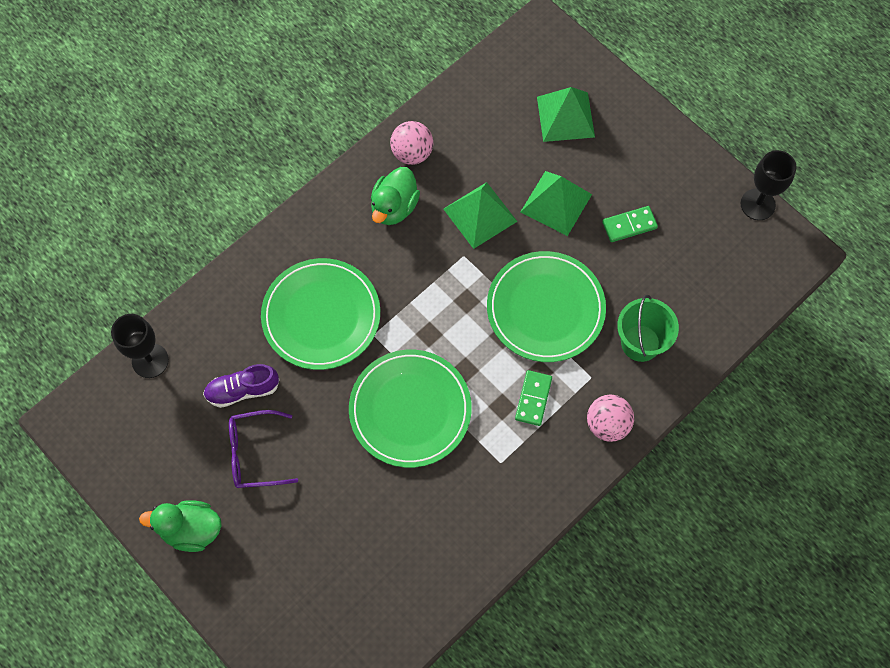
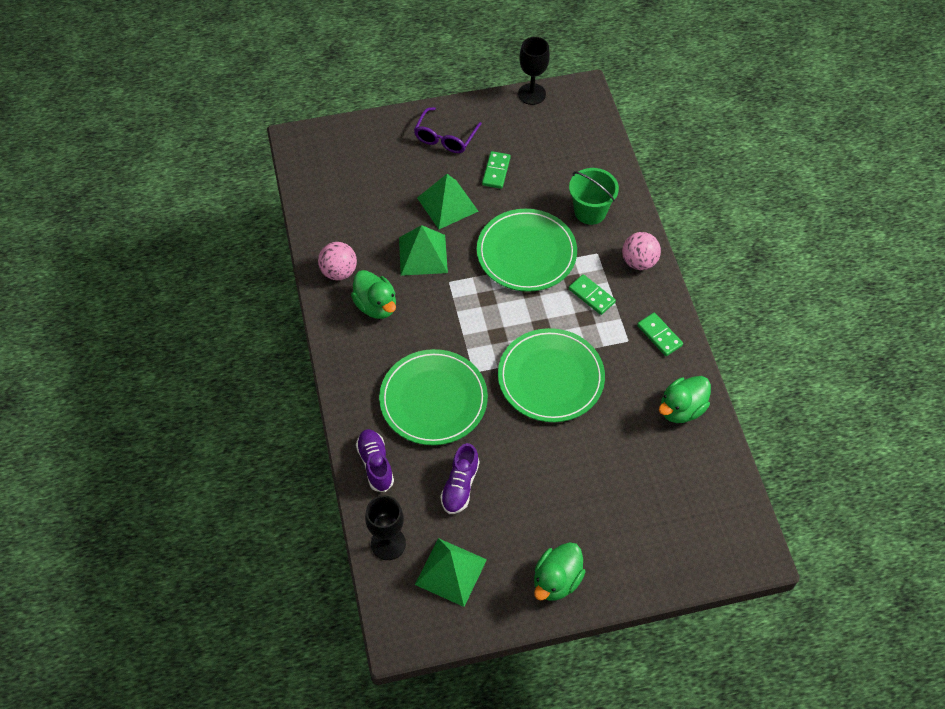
camera: 60 degrees left, 10 degrees down
purple glasses [229,410,298,488] -> purple glasses moved to [414,107,482,153]
green pyramid [537,87,595,142] -> green pyramid moved to [415,538,487,607]
none -> purple shoe [356,429,394,492]
none -> green domino [637,313,683,356]
none -> green duck [659,376,711,423]

